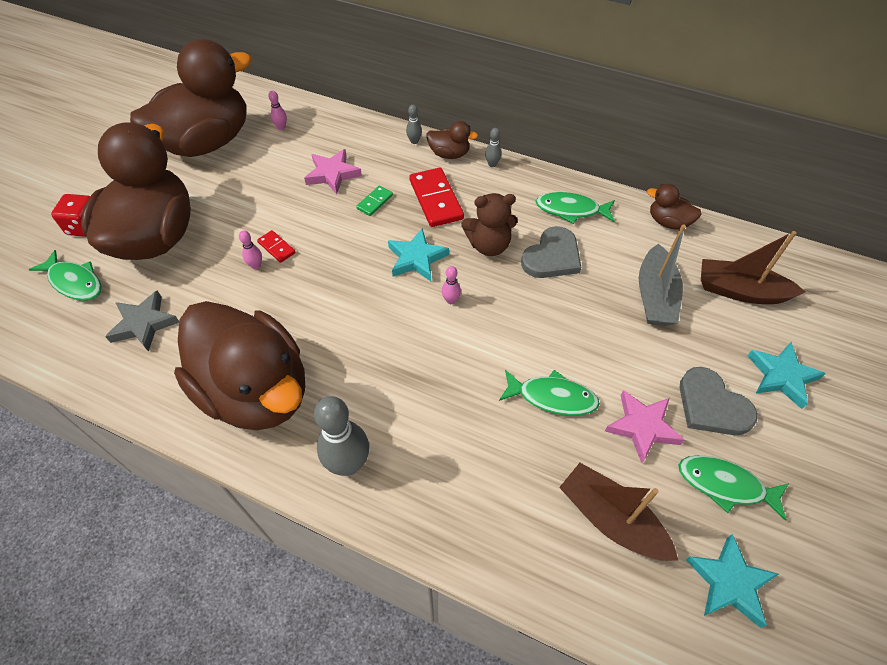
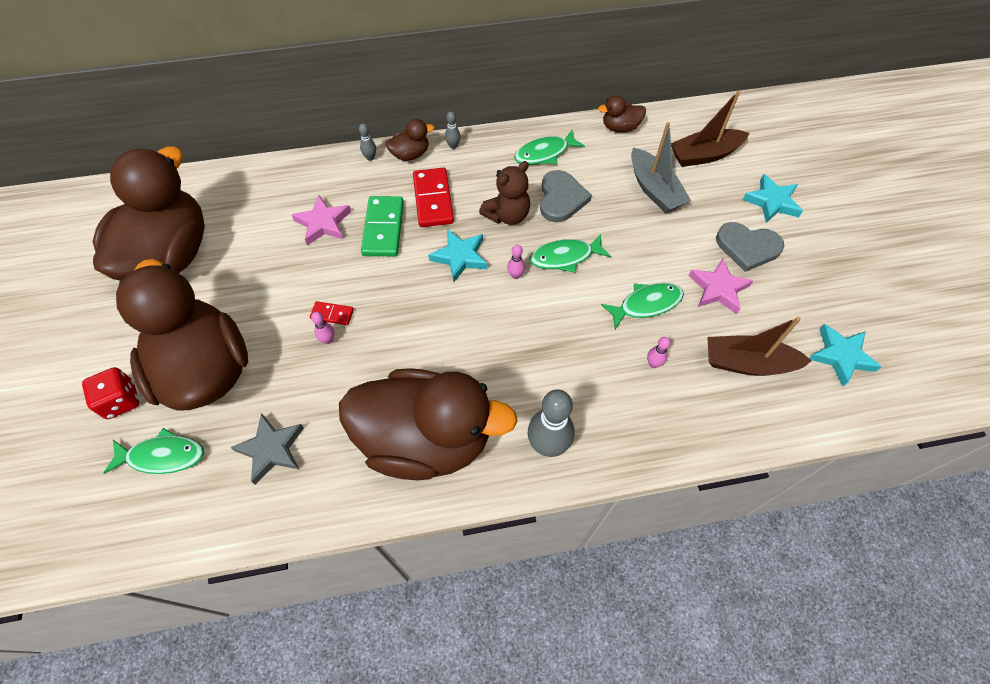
camera: 35 degrees left, 5 degrees up
pink bowling pin [268,91,287,130] -> pink bowling pin moved to [647,337,671,368]
green domino [356,186,393,216] -> green domino [361,196,404,256], size x1.94
red domino [409,168,464,227] -> red domino turned 45 degrees clockwise [413,168,454,227]
green fish [678,455,789,521] -> green fish moved to [530,234,611,273]

